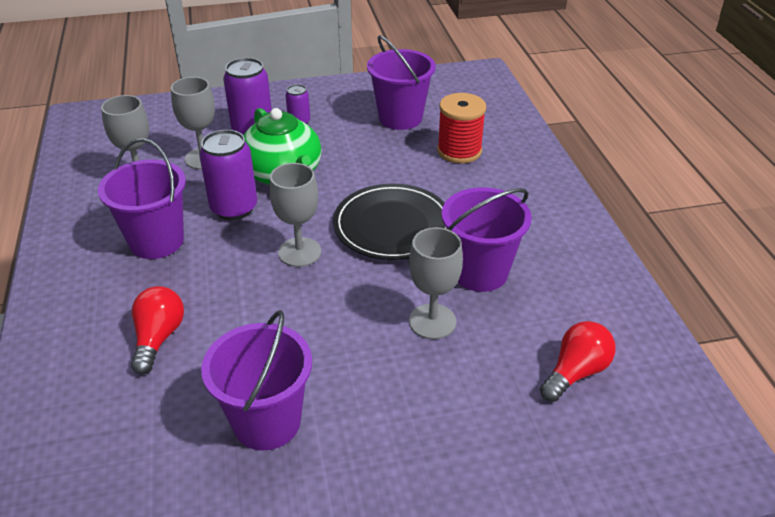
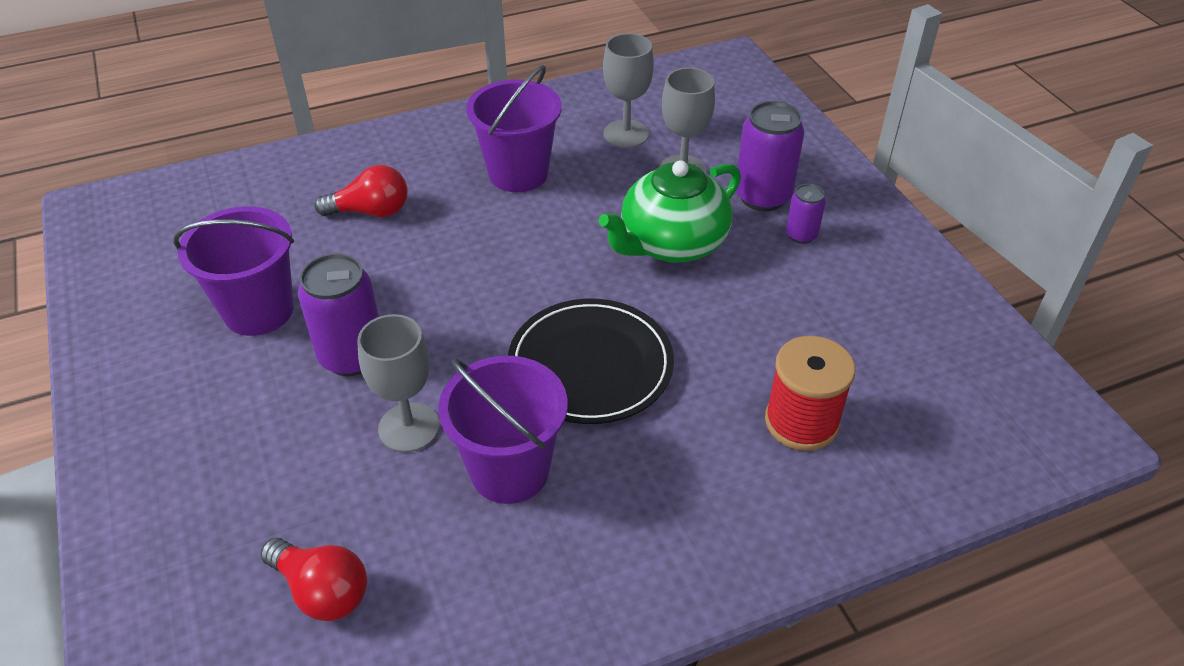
camera: 80 degrees right, 5 degrees up
purple can [199,130,257,220] -> purple can moved to [298,253,379,376]
grey goblet [269,163,321,267] -> none
purple bucket [367,35,436,130] -> none

